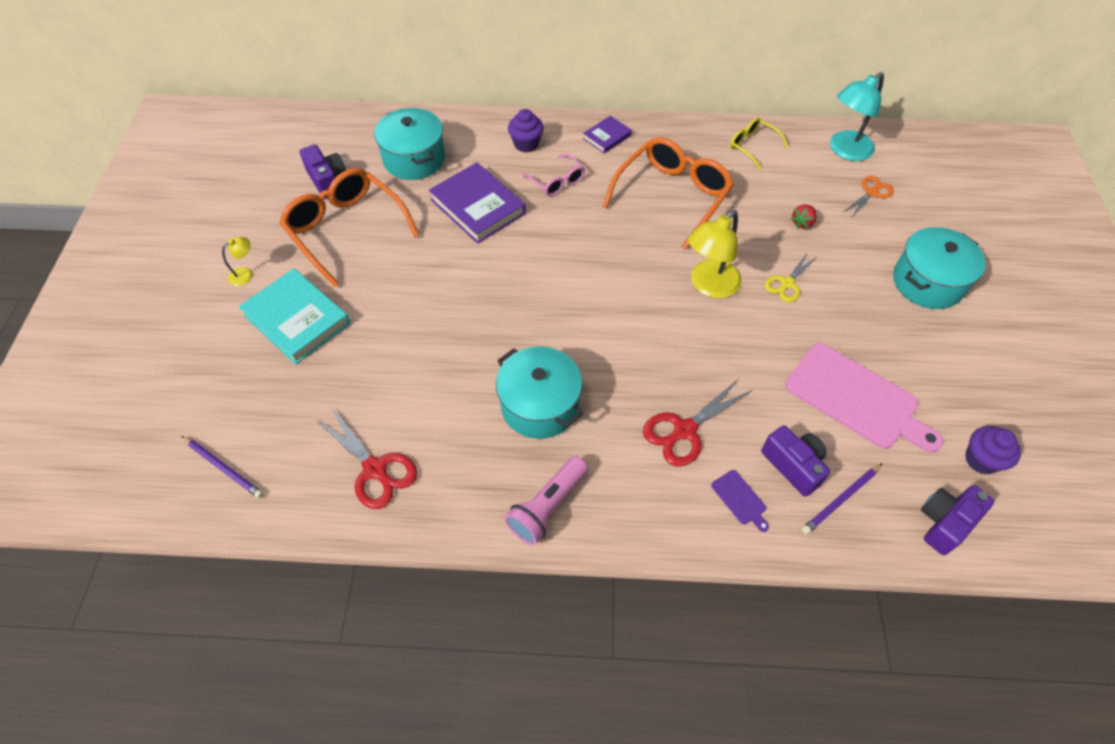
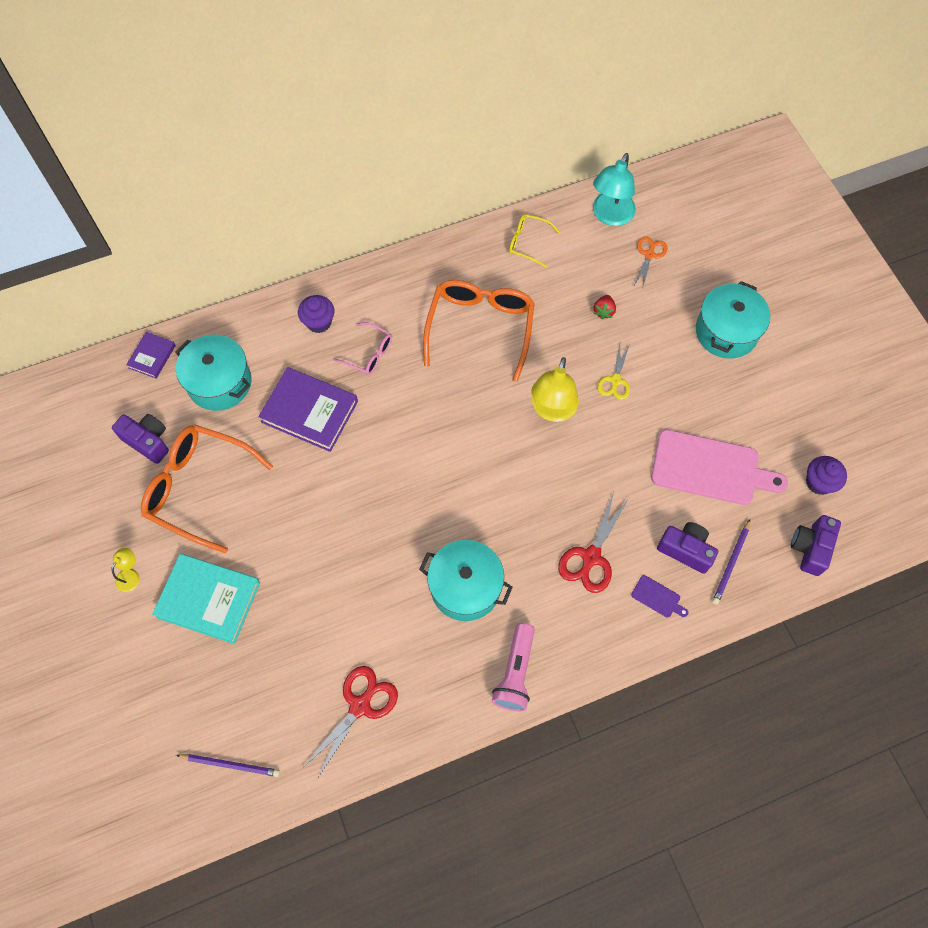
camera: 25 degrees left, 10 degrees up
red scissors [317,407,417,509] -> red scissors turned 75 degrees counterclockwise [304,666,398,779]
purple book [583,116,632,154] -> purple book moved to [126,332,176,379]

